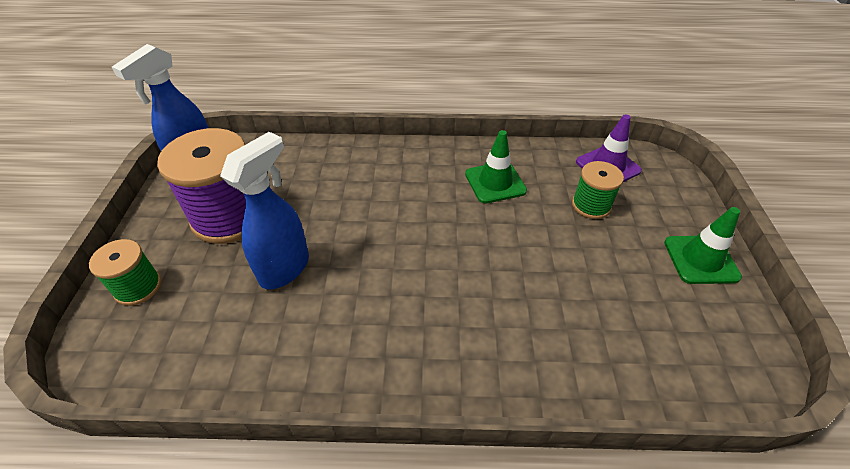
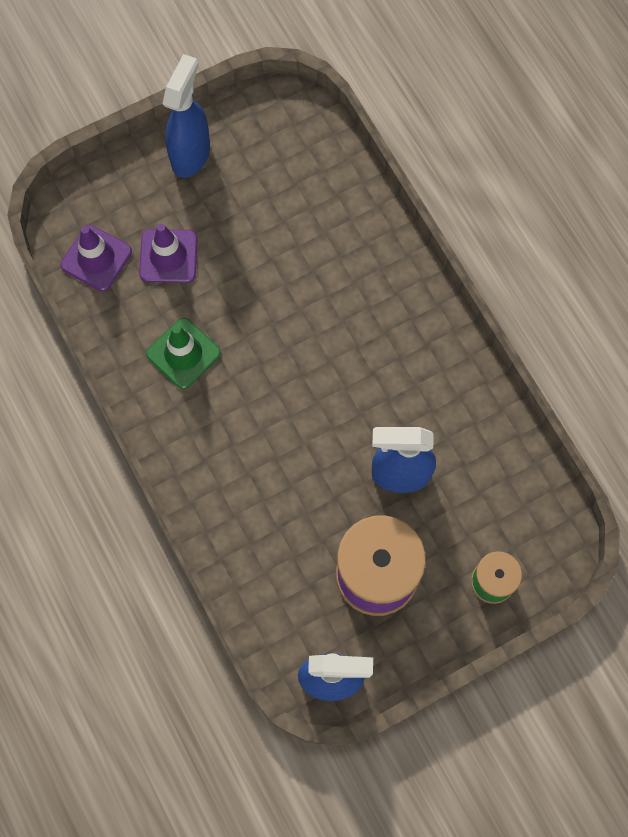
camera: 120 degrees left, 25 degrees up
green spool [572,161,624,219] -> purple traffic cone [139,224,198,283]
green traffic cone [664,207,742,284] -> blue spray bottle [163,54,210,178]

